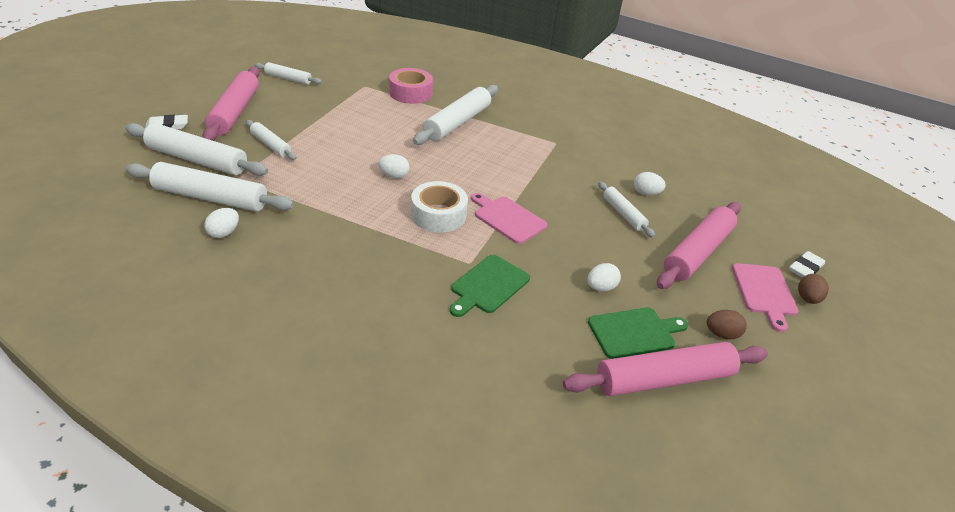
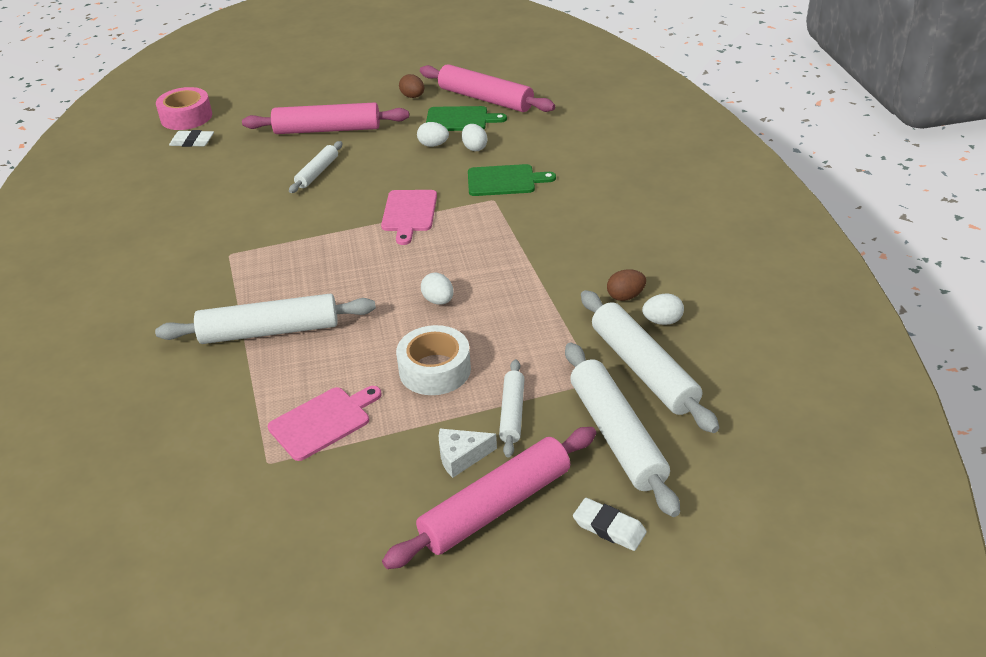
camera: 125 degrees left, 0 degrees up
white rolling pin [254,62,322,85] -> none
pink tape [389,68,433,104] -> pink tape moved to [156,87,212,130]
white tape [411,181,468,232] -> white tape moved to [396,325,471,395]
green cutting board [588,308,688,359] -> green cutting board turned 150 degrees clockwise [426,106,507,131]
white egg [634,172,666,195] -> white egg moved to [462,124,487,151]
pink cutting board [732,263,798,332] -> pink cutting board moved to [268,386,381,461]
white eraser [789,251,825,278] -> white eraser moved to [169,130,214,147]
brown egg [798,274,829,304] -> brown egg moved to [607,269,646,301]
none -> white cheese [439,429,497,478]

